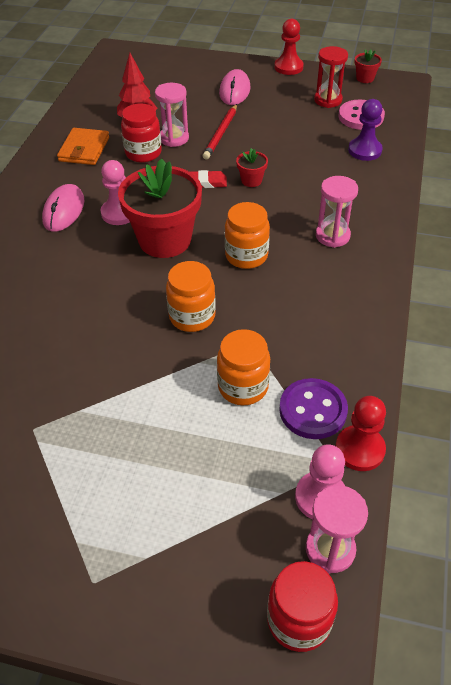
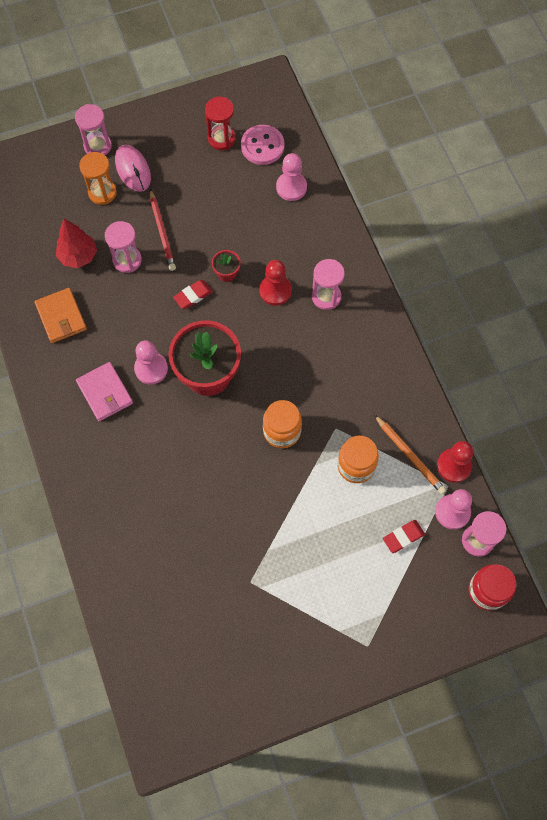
camera: 35 degrees left, 20 degrees up
pink mouse [42,184,84,232] -> pink wallet [76,362,133,421]
red jar [121,103,162,163] -> none
orange jar [225,202,270,269] -> none
red pawn [274,19,304,75] -> red pawn moved to [259,260,292,306]
purple button [279,378,348,439] -> orange pencil [374,415,446,494]
purple pawn [348,99,383,161] -> pink pawn [276,153,307,201]
red flower pot [355,49,382,83] -> none
none -> pink hourglass [75,104,112,155]
none -> orange hourglass [79,152,117,205]
none -> red eraser [383,520,425,553]

